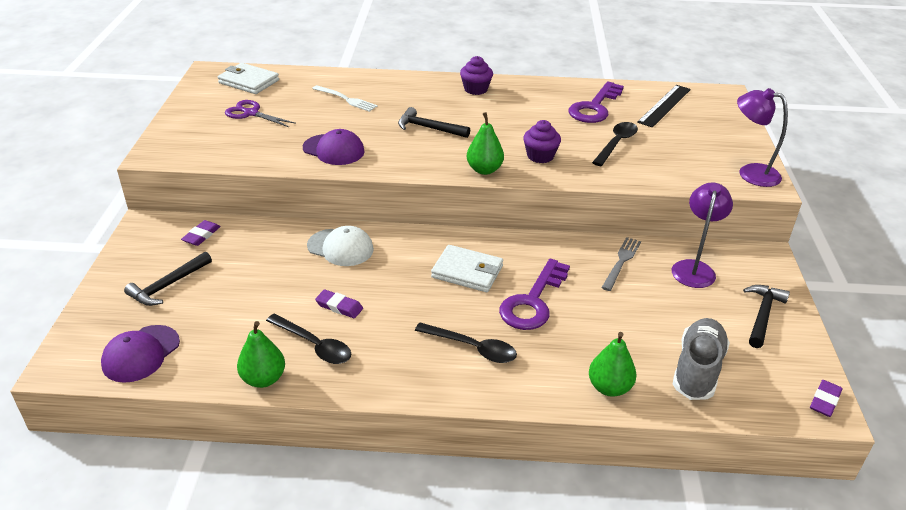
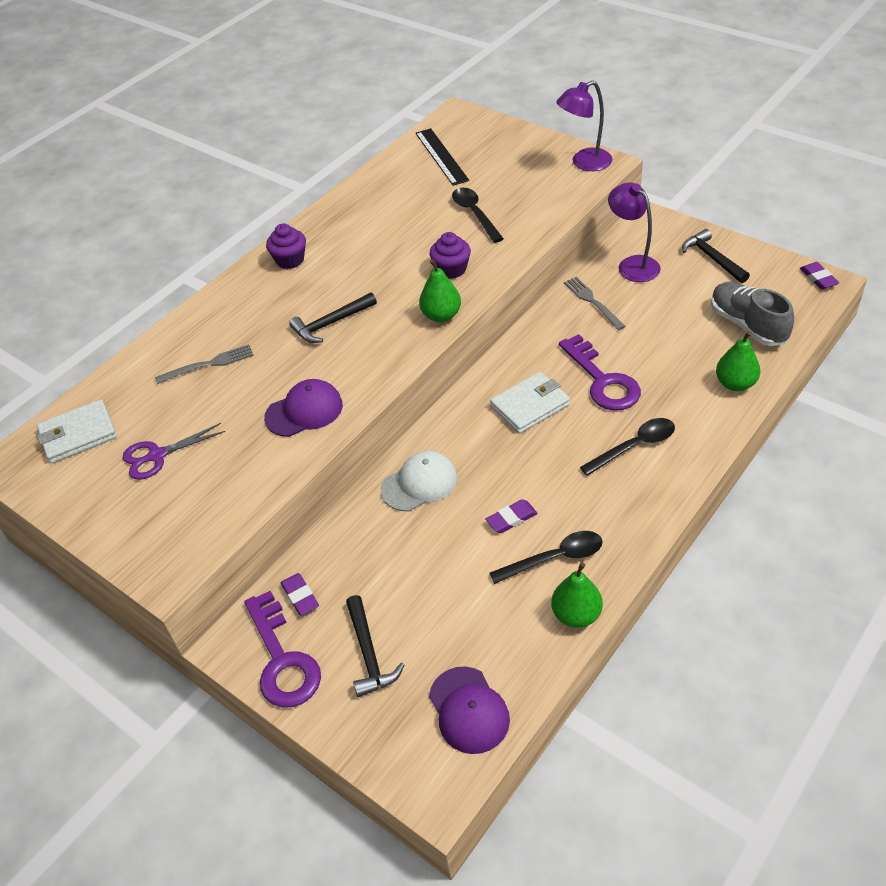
camera: 50 degrees left, 10 degrees up
white fork [312,85,378,112] -> grey fork [155,344,254,384]
purple key [569,81,624,123] -> purple key moved to [244,591,321,708]

